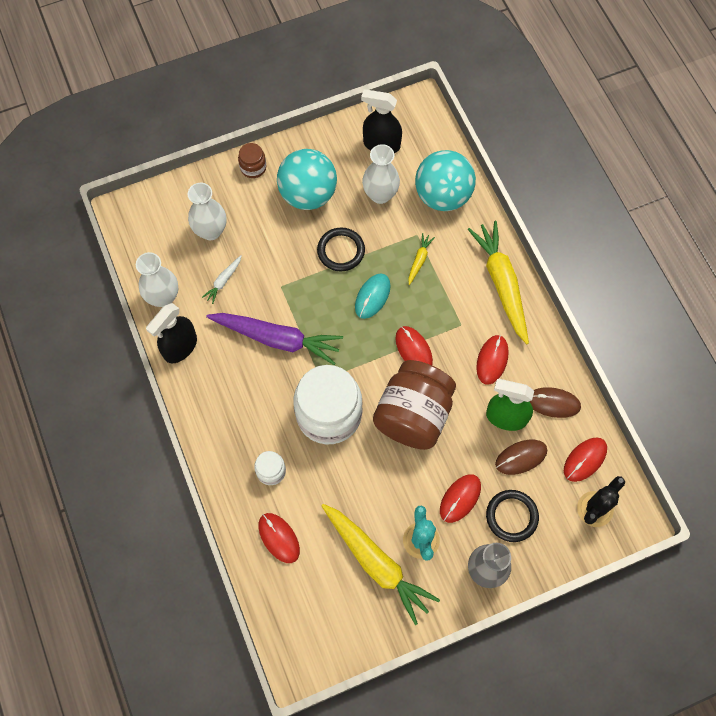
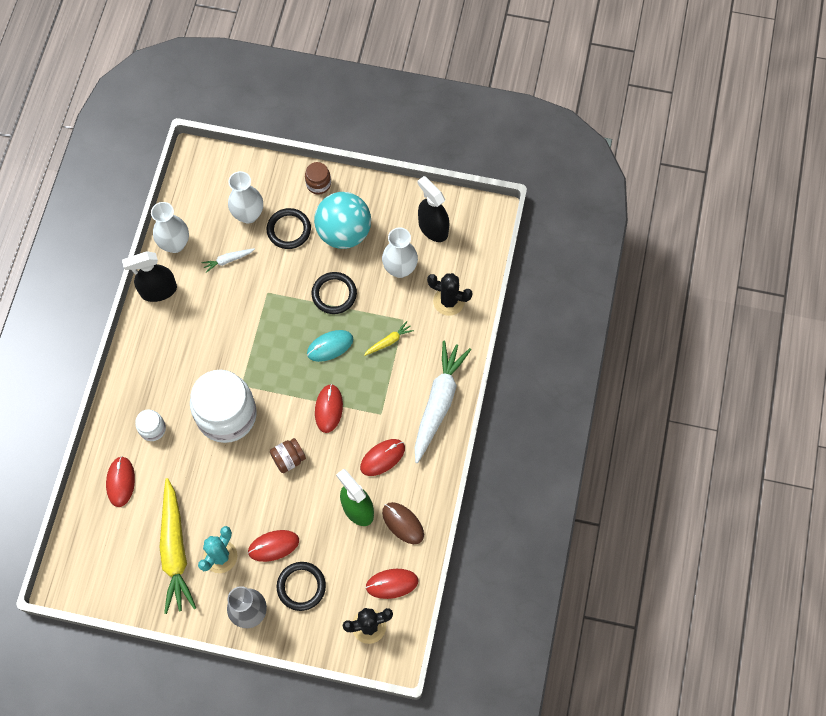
camera: 35 degrees right, 0 degrees up
purple carrot [206,313,343,365] -> none
brown jar [373,360,456,450] -> brown jar [270,438,306,473], size x0.44
turquoise ball [415,150,476,211] -> black cactus [427,273,473,316]
yellow carrot [468,221,529,344] -> white carrot [414,340,471,463]
brown mouse [495,440,547,475] -> none
none -> black ring [267,208,311,249]

